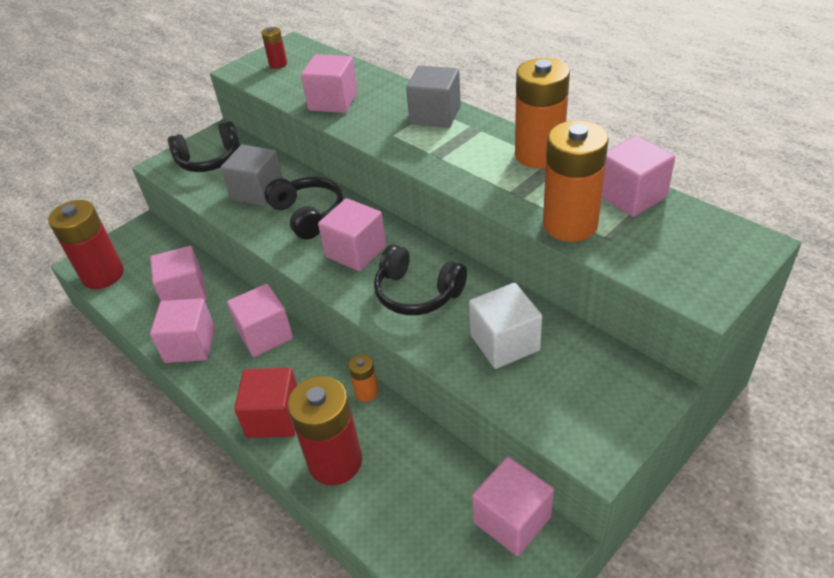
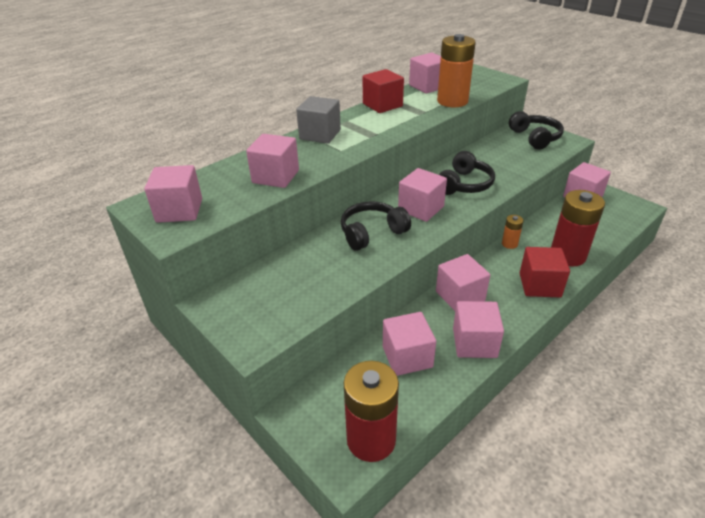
camera: 90 degrees left, 5 degrees down
black headphones [168,121,240,172] -> black headphones moved to [509,111,564,150]
grey cube [221,145,283,206] -> none
red battery [262,27,287,69] -> pink cube [144,165,202,223]
white cube [469,283,542,369] -> none
orange battery [515,58,570,169] -> red cube [362,69,404,113]

